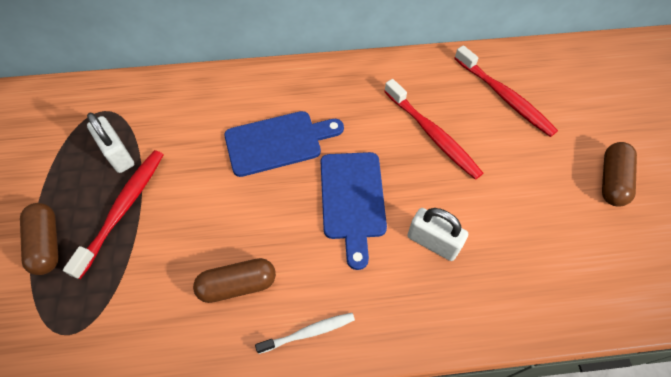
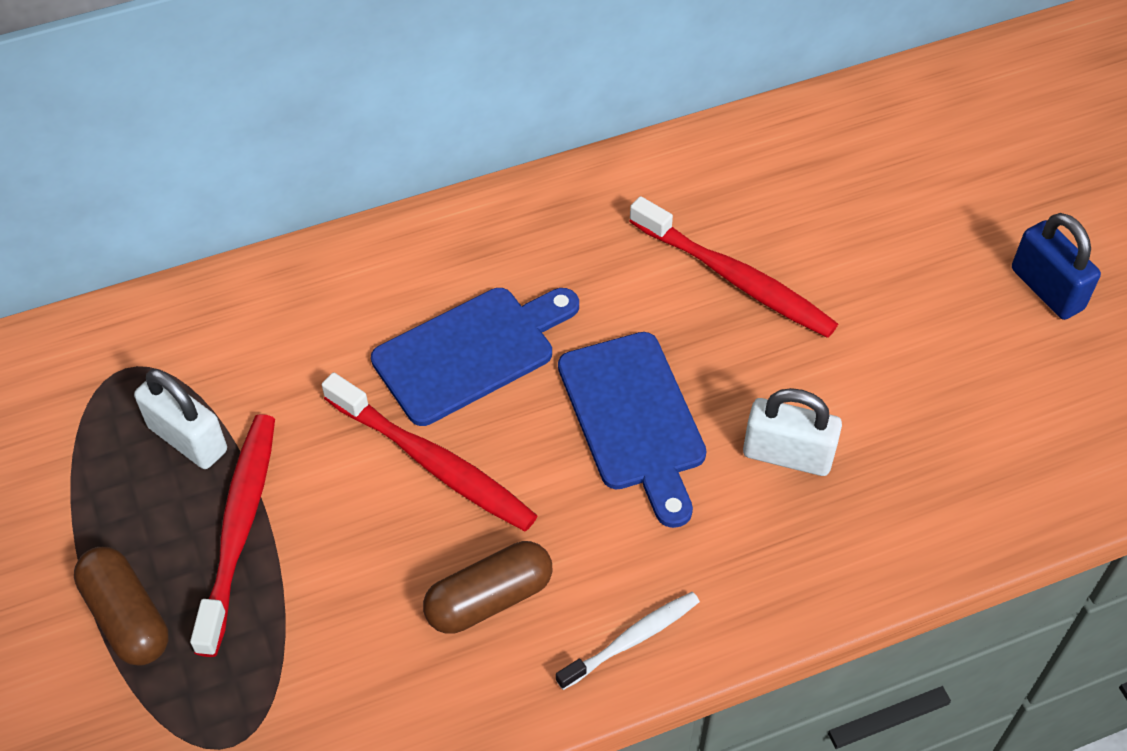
camera: 15 degrees left, 5 degrees down
red toothbrush [454,45,558,137] -> red toothbrush moved to [322,372,538,532]
brown capsule [602,142,637,207] -> blue padlock [1012,213,1101,320]

